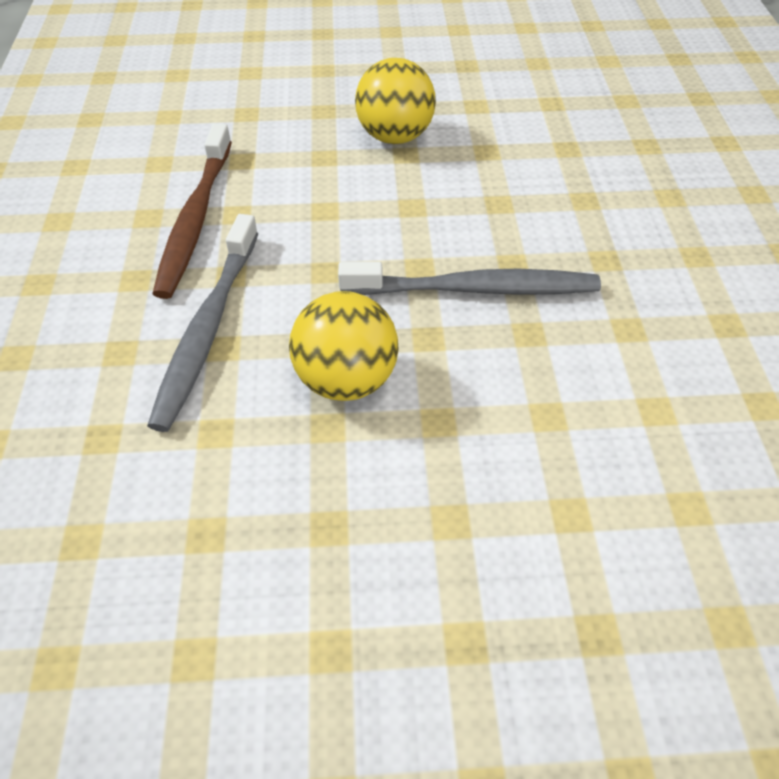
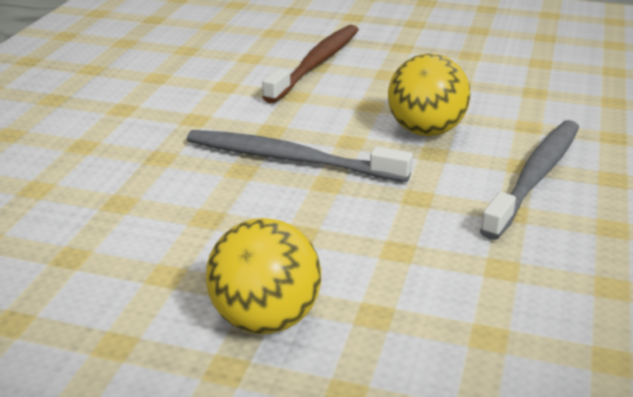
camera: 160 degrees left, 20 degrees down
brown toothbrush [152,124,232,299] -> brown toothbrush moved to [262,25,359,103]

